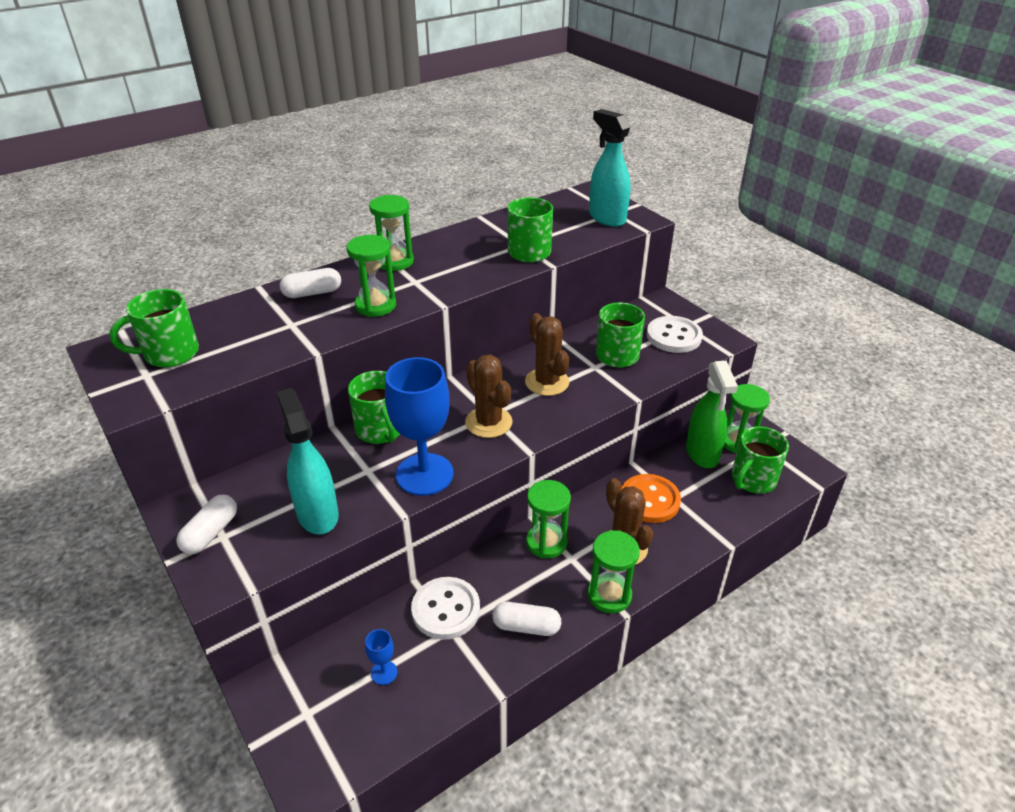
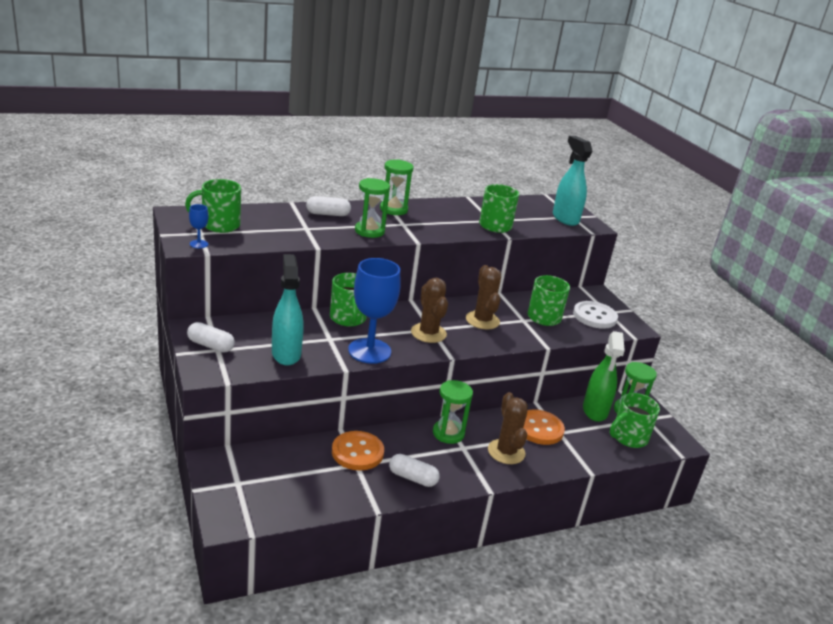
camera: 10 degrees right, 10 degrees down
white capsule [176,495,237,554] -> white capsule turned 75 degrees clockwise [187,322,235,353]
blue goblet [365,629,398,685] -> blue goblet moved to [189,204,208,249]
white button [411,577,480,640] -> orange button [332,431,384,470]
green hourglass [588,530,640,613] -> none

